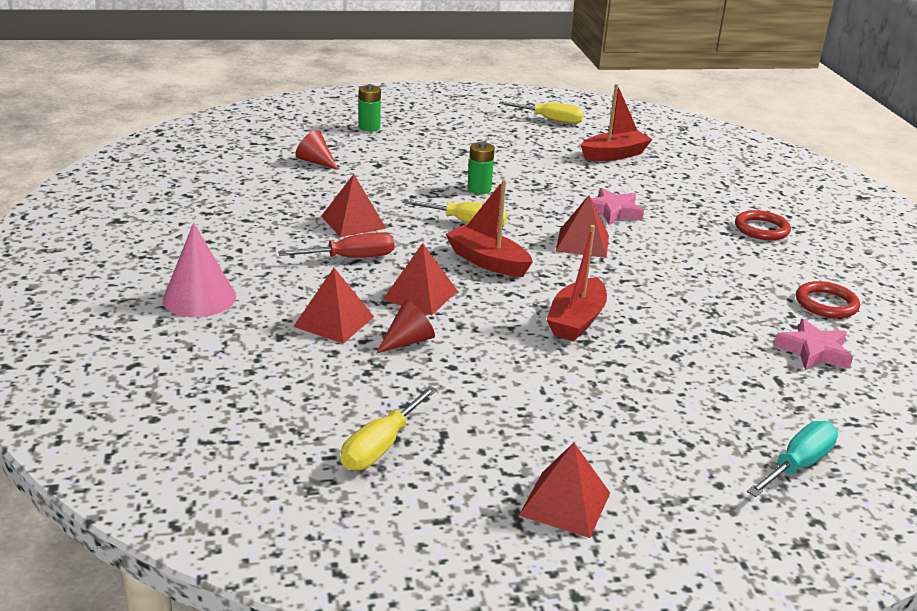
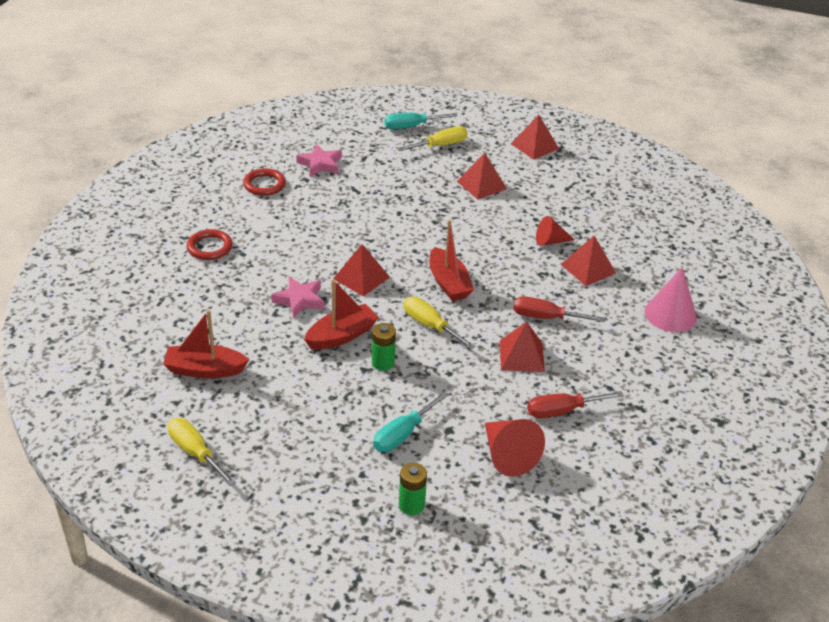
camera: 150 degrees left, 10 degrees up
red cone [295,130,338,170] -> red cone [485,419,545,477], size x1.57
yellow screwdriver [341,386,437,470] -> yellow screwdriver moved to [398,126,468,151]
red pyramid [383,243,457,315] -> red pyramid moved to [457,153,507,200]
red boat [547,225,607,342] -> red boat moved to [304,279,379,350]
none -> turquoise screwdriver [373,392,448,452]
none -> red screwdriver [527,391,624,418]

